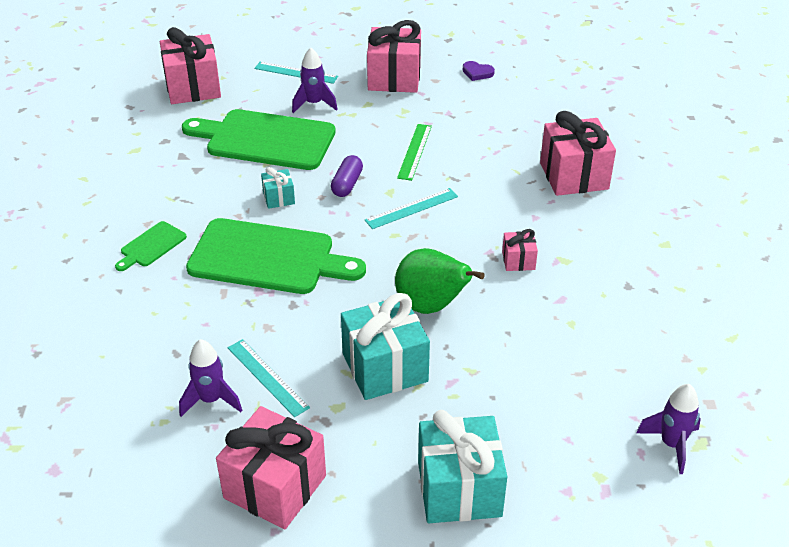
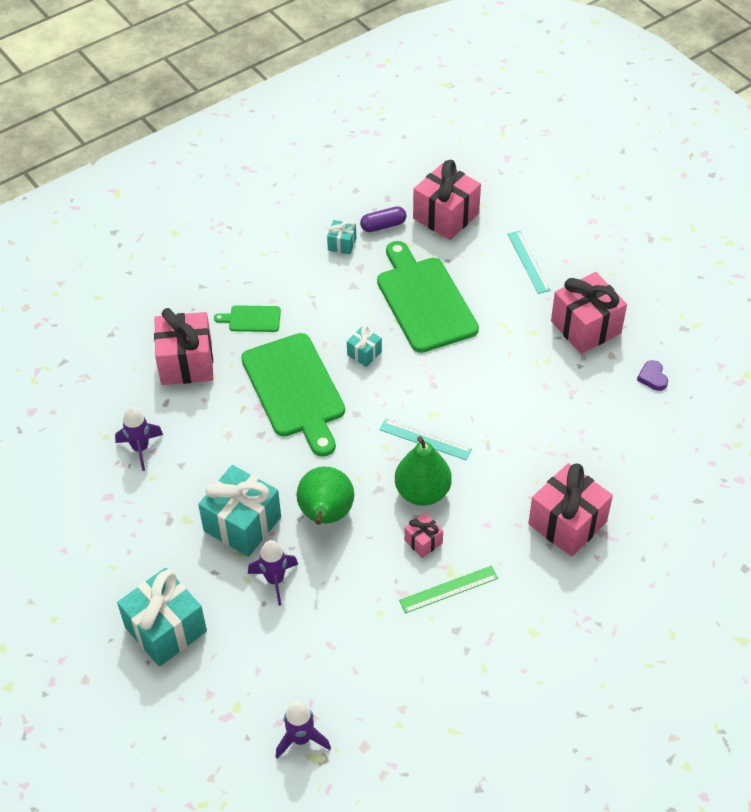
camera: 55 degrees right, 10 degrees up
pink gift [216,406,326,529] -> pink gift moved to [154,308,213,385]
turquoise ruler [228,339,310,417] -> none
purple rocket [292,48,338,113] -> purple rocket moved to [248,540,298,606]
purple capsule [331,155,363,197] -> purple capsule moved to [360,206,406,232]
green ruler [397,124,432,181] -> green ruler moved to [399,566,498,613]
none -> turquoise gift [327,220,356,254]
none -> green pear [395,436,452,506]

